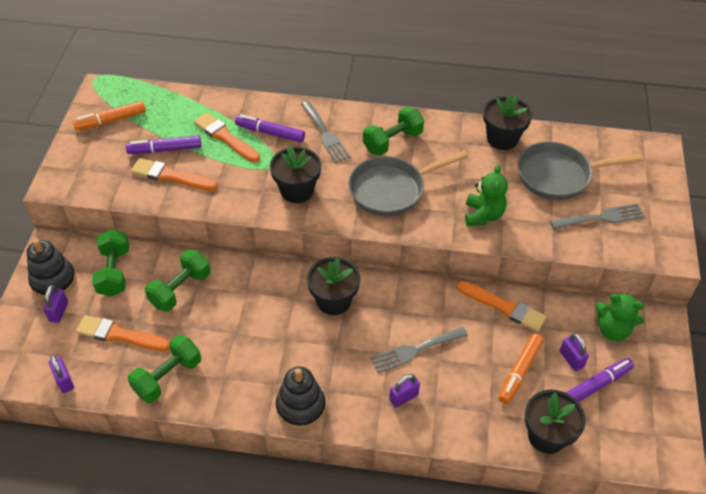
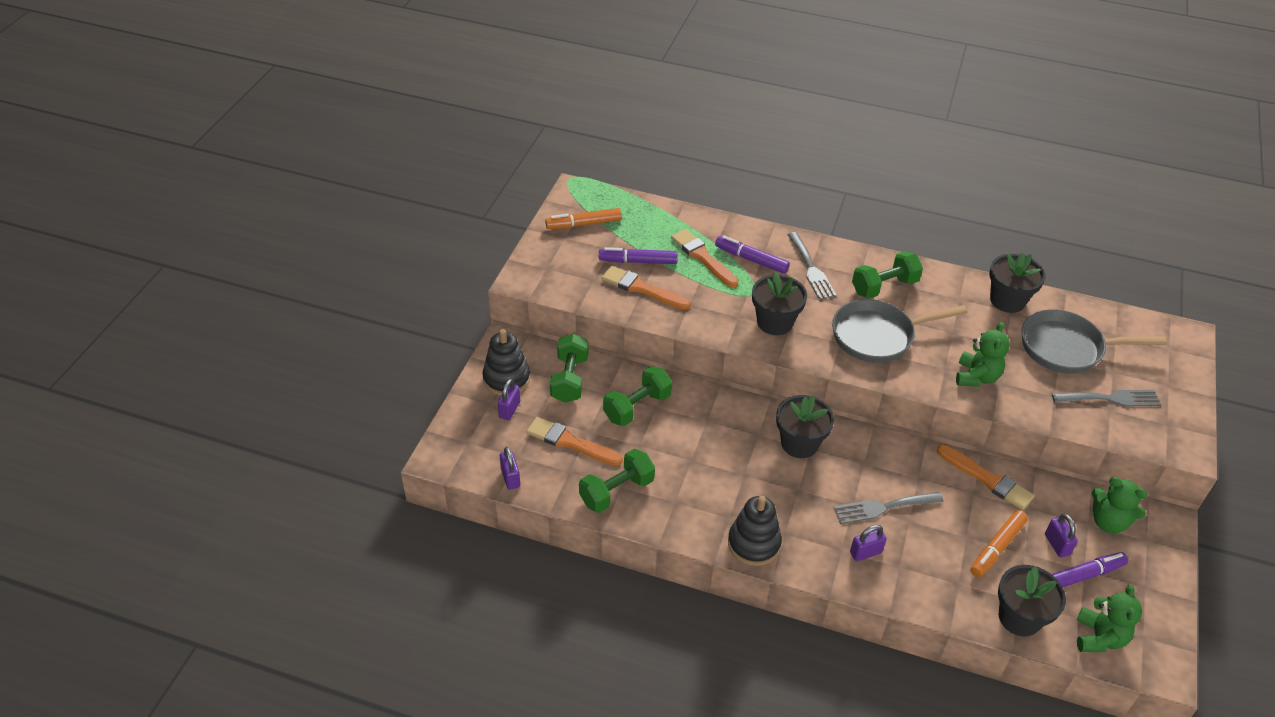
camera: 10 degrees right, 5 degrees down
none -> green teddy bear [1077,584,1142,652]

